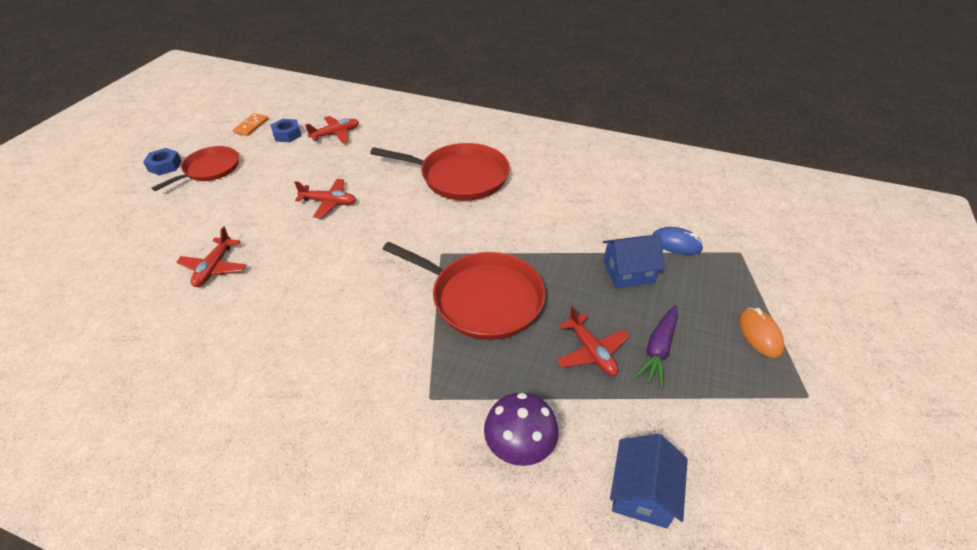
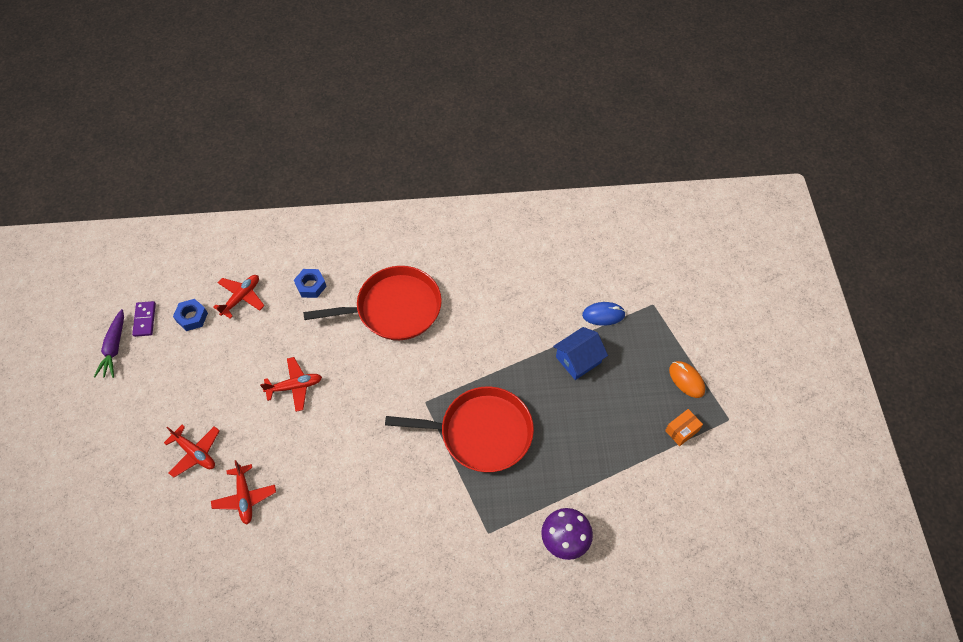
camera: 25 degrees left, 15 degrees up
blue nut [143,148,182,176] -> blue nut moved to [294,269,327,298]
red pan [152,146,239,191] -> none
orange domino [233,113,268,136] -> purple domino [132,301,156,337]
red plane [556,306,630,376] -> red plane moved to [164,425,220,478]
blue house [610,434,688,528] -> none
purple carrot [634,305,678,388] -> purple carrot moved to [94,309,124,378]
none -> orange box [665,409,703,446]

